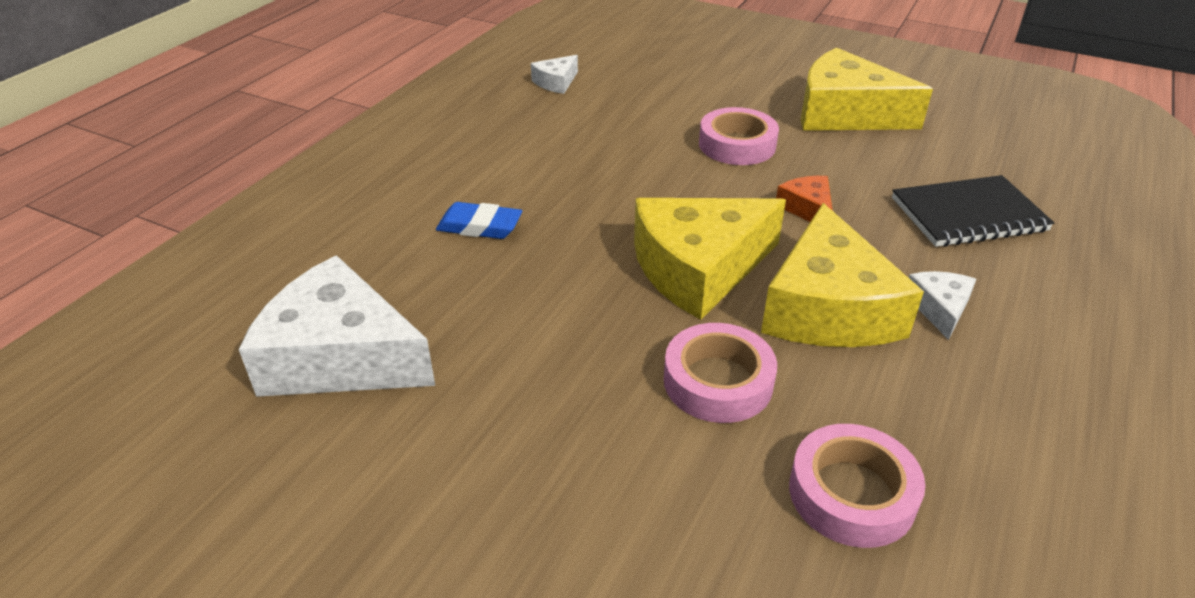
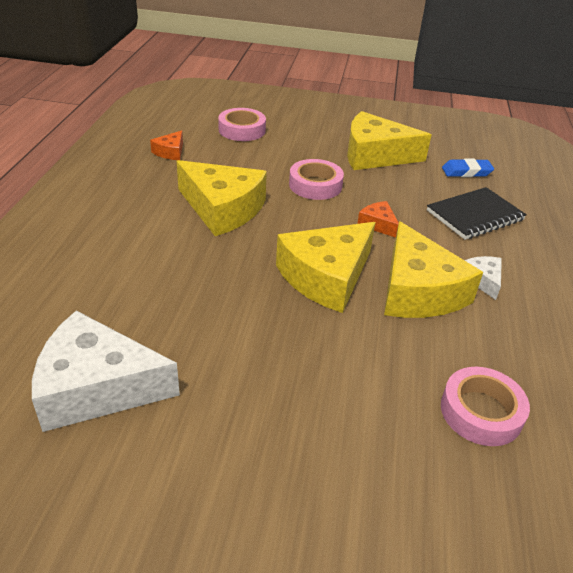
camera: 20 degrees left, 0 degrees up
blue eraser [436,202,522,239] -> blue eraser moved to [442,159,494,177]
white cheese [531,55,578,94] -> orange cheese [150,131,183,160]
pink tape [664,323,777,423] -> pink tape moved to [218,108,266,141]
none -> yellow cheese [177,160,267,236]

